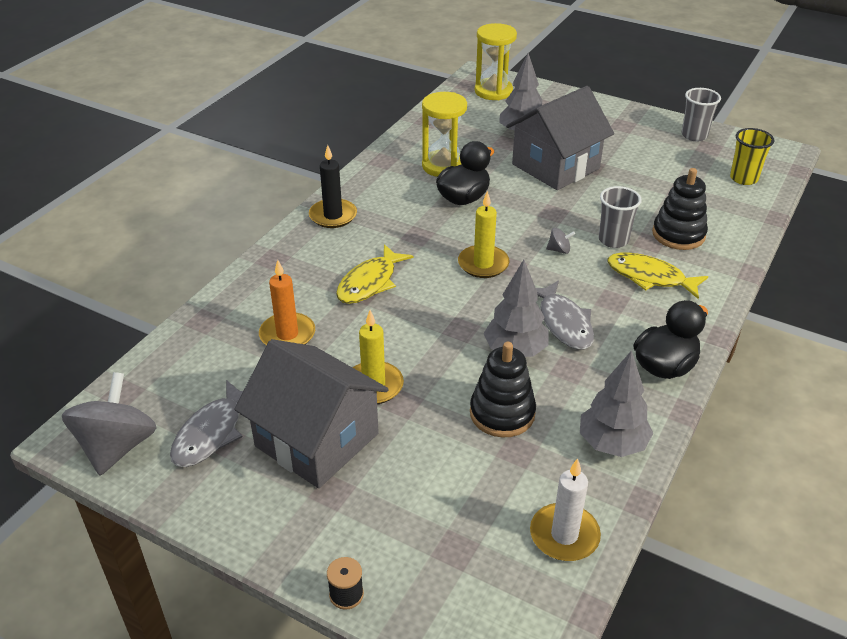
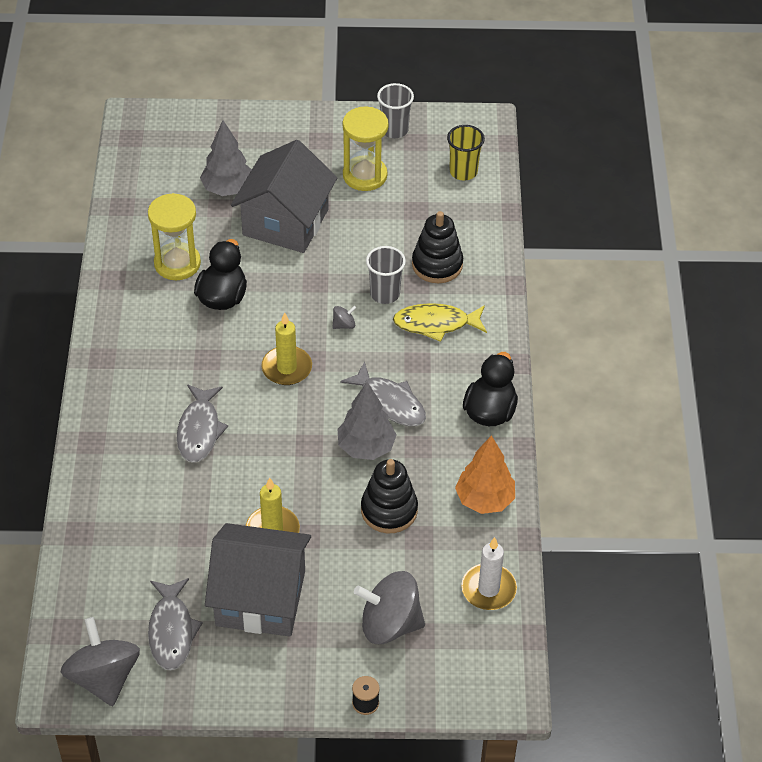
camera: 30 degrees left, 10 degrees up
orange candle [259,260,315,345] -> none
black candle [309,145,357,228] -> none
yellow fish [336,244,413,304] -> grey fish [177,385,228,463]
yellow hourglass [475,23,517,100] -> yellow hourglass moved to [343,106,389,191]
grey tree [580,350,653,457] -> orange tree [455,435,515,514]
none -> grey spinning top [354,571,425,644]

